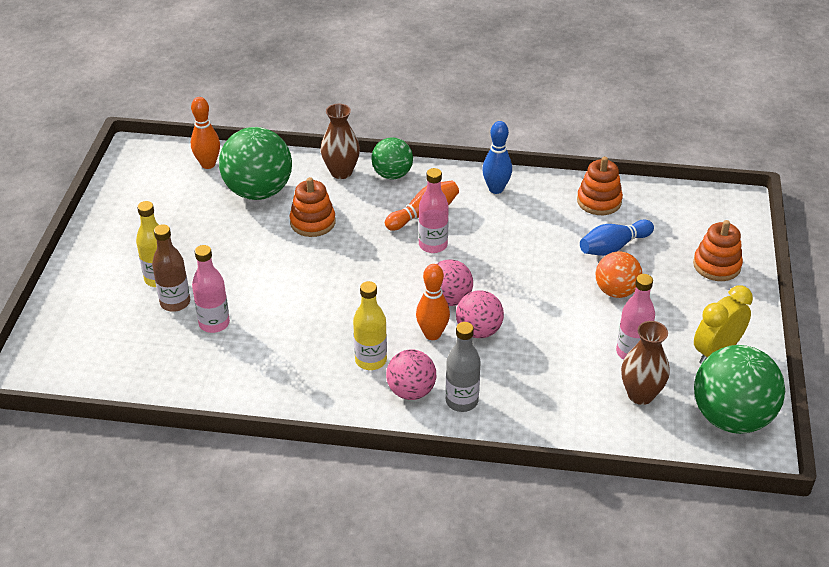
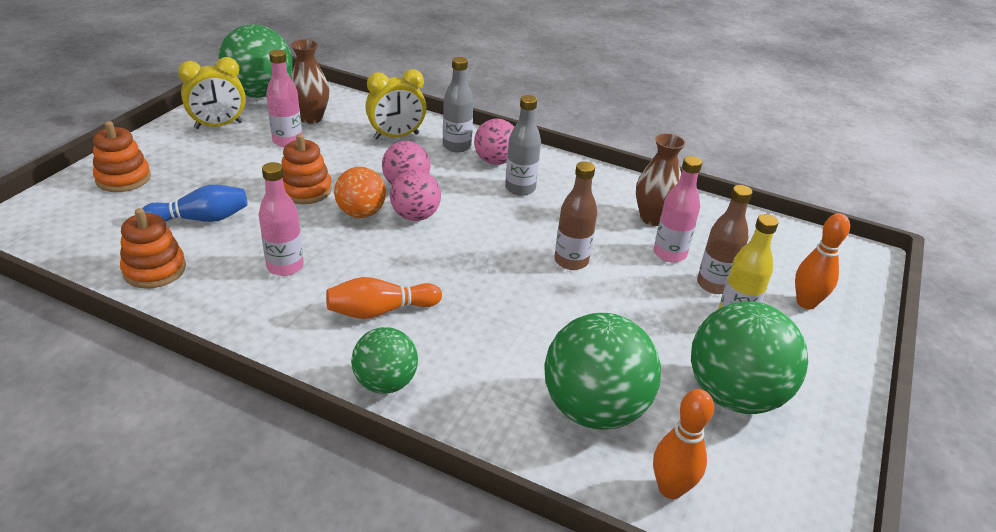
camera: 165 degrees left, 5 degrees down
orange stacking toy [290,177,336,237] -> orange stacking toy moved to [281,134,332,204]
brown vase [321,104,360,179] -> brown vase moved to [636,133,686,226]
yellow bottle [353,281,387,370] -> grey bottle [505,95,541,196]
orange bowling pin [416,264,450,340] -> orange bowling pin moved to [795,213,850,309]
pink bottle [419,168,449,253] -> pink bottle moved to [259,162,304,276]
blue bowling pin [482,121,512,194] -> none
orange ball [596,251,642,298] -> orange ball moved to [334,167,386,218]
none -> yellow clock [365,69,427,139]
none -> brown bottle [555,161,597,270]
none -> green ball [691,301,808,414]

